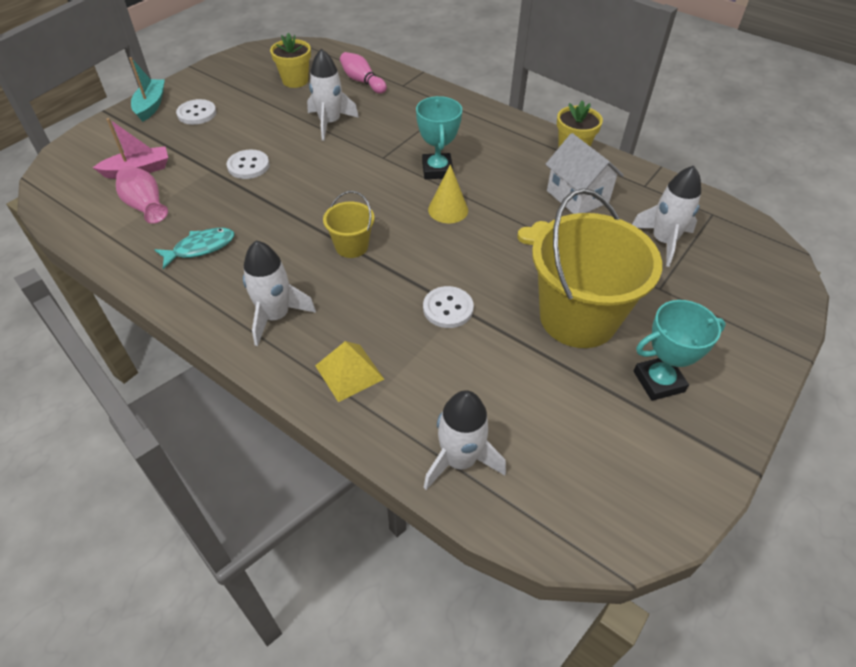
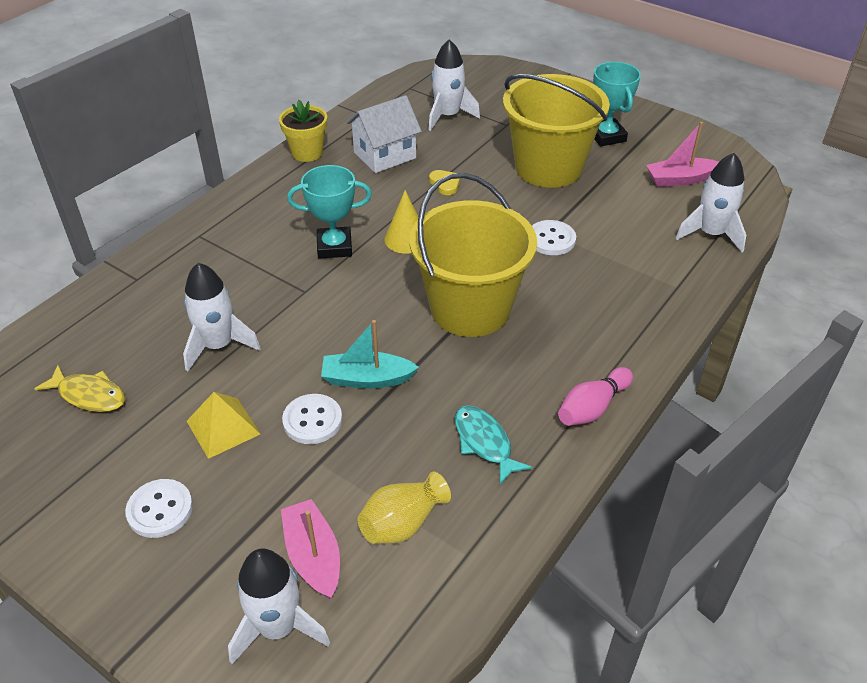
camera: 90 degrees left, 5 degrees down
pink vase [116,166,168,224] -> yellow vase [357,472,451,544]
turquoise boat [129,57,165,122] -> turquoise boat moved to [321,320,419,389]
white rocket [243,241,316,346] -> white rocket moved to [228,548,330,664]
yellow flower pot [270,33,311,88] -> yellow fish [34,365,126,412]
yellow pyramid [315,341,384,402] -> yellow pyramid moved to [187,392,260,459]
yellow bucket [323,191,375,258] -> yellow bucket [410,173,537,337], size x2.14
pink bowling pin [340,52,387,94] -> pink bowling pin moved to [558,367,633,426]
none -> pink boat [646,122,719,187]

